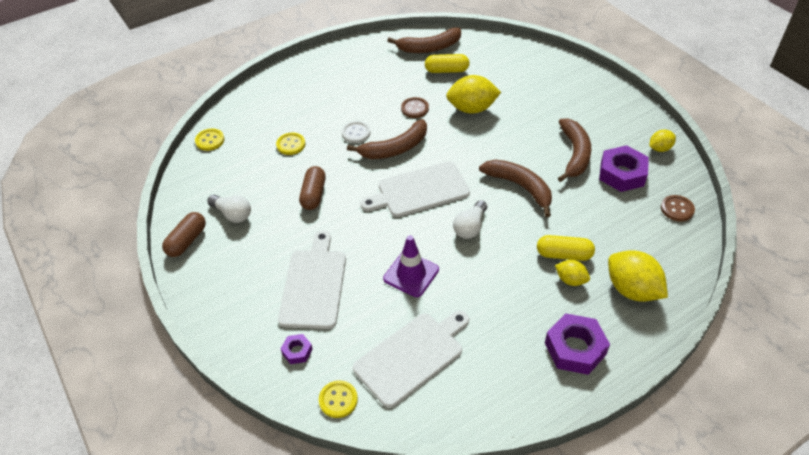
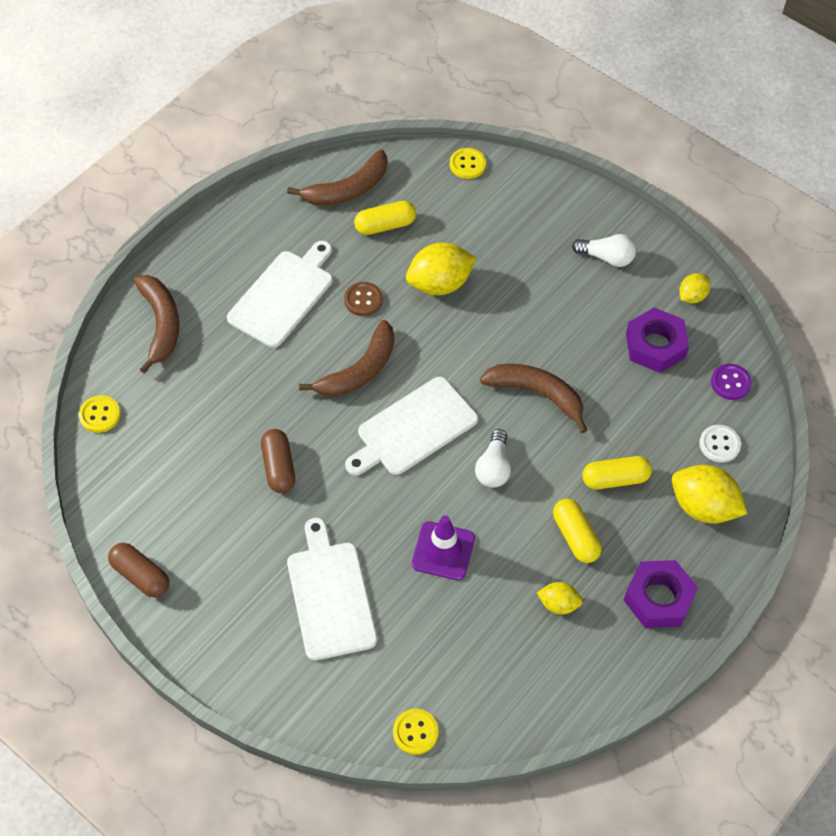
camera: 20 degrees left, 10 degrees up
brown capsule [162,212,206,257] -> brown capsule turned 60 degrees counterclockwise [108,543,169,598]
white light bulb [208,195,251,223] -> white light bulb moved to [572,234,636,267]
yellow button [276,133,306,155] -> yellow button moved to [450,148,486,179]
purple nut [281,334,313,364] -> none
white button [342,121,370,143] -> white button moved to [699,425,741,463]
white cutting board [353,311,469,408] -> white cutting board moved to [227,241,332,348]
yellow lemon [555,260,590,286] -> yellow lemon moved to [537,582,582,614]
brown banana [558,118,591,182] -> brown banana moved to [134,275,179,374]
brown button [661,195,695,221] -> purple button [711,364,752,400]
none -> yellow capsule [553,499,601,563]

